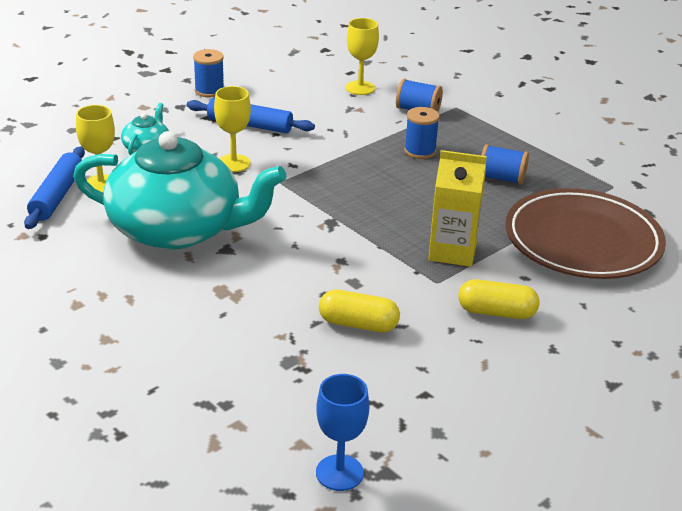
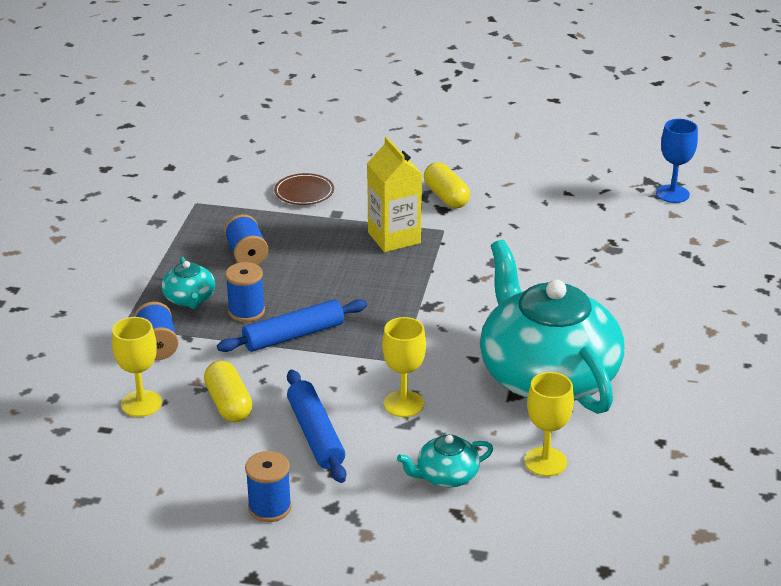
camera: 125 degrees left, 0 degrees up
blue rolling pin [24,147,85,229] -> blue rolling pin moved to [217,299,367,352]
yellow capsule [319,290,400,332] -> yellow capsule moved to [204,361,252,422]
brown plate [505,188,666,279] -> brown plate [274,173,334,205], size x0.42
none -> turquoise teapot [162,256,215,309]

